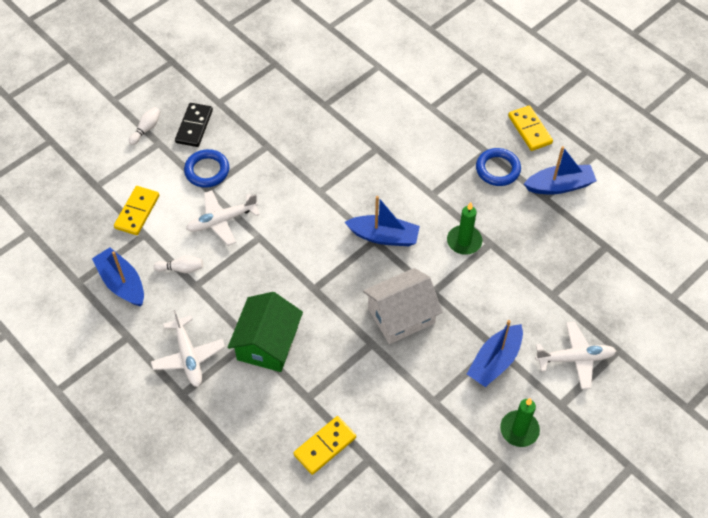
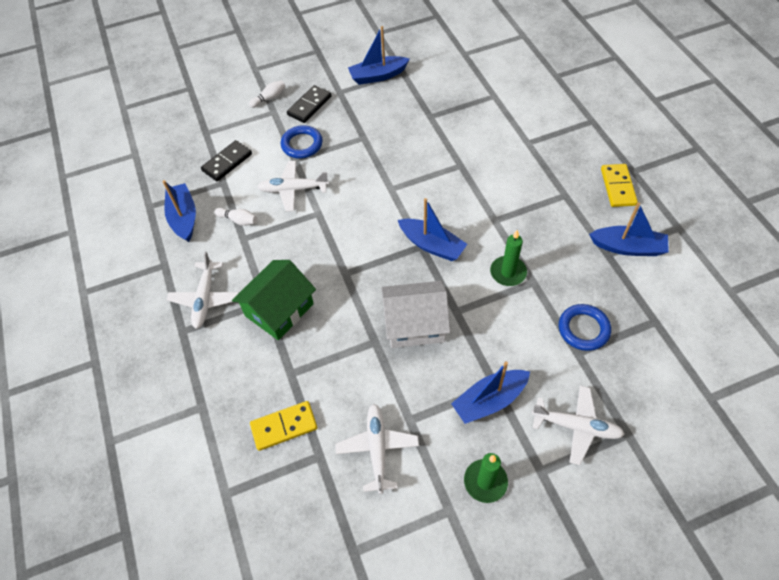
camera: 25 degrees right, 0 degrees up
yellow domino [114,186,159,235] -> black domino [201,140,252,181]
blue ring [476,148,521,186] -> blue ring moved to [559,304,611,351]
none -> white plane [335,404,419,494]
none -> blue boat [348,26,410,85]

